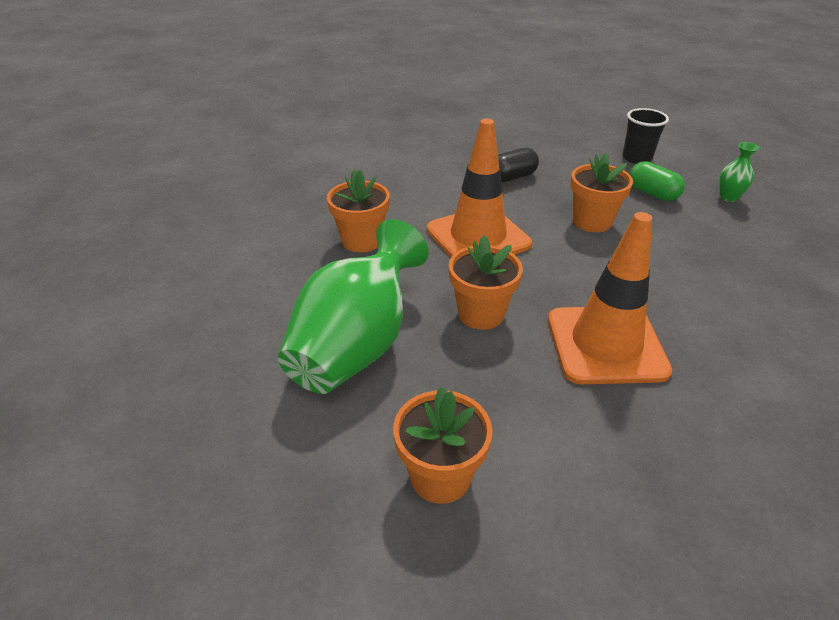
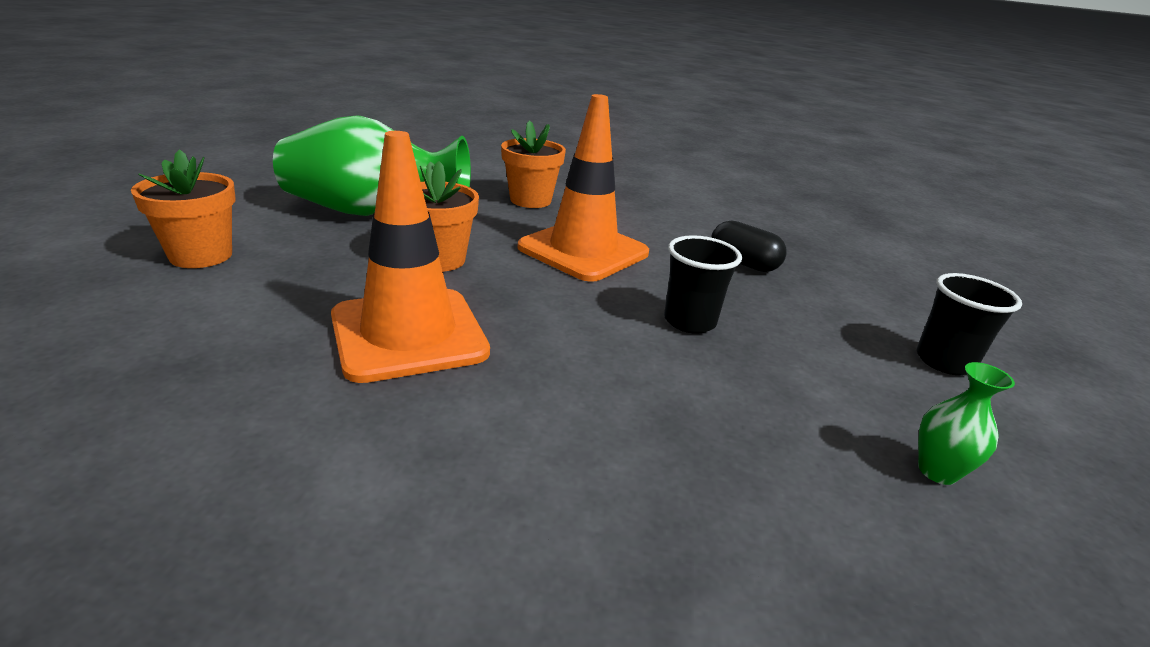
camera: 65 degrees right, 10 degrees down
orange flower pot [571,153,633,232] -> black cup [664,235,742,334]
green capsule [629,161,685,201] -> none

